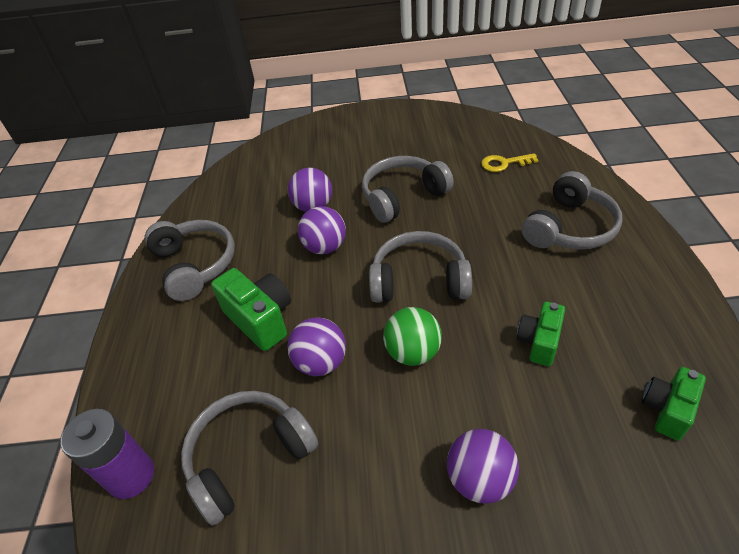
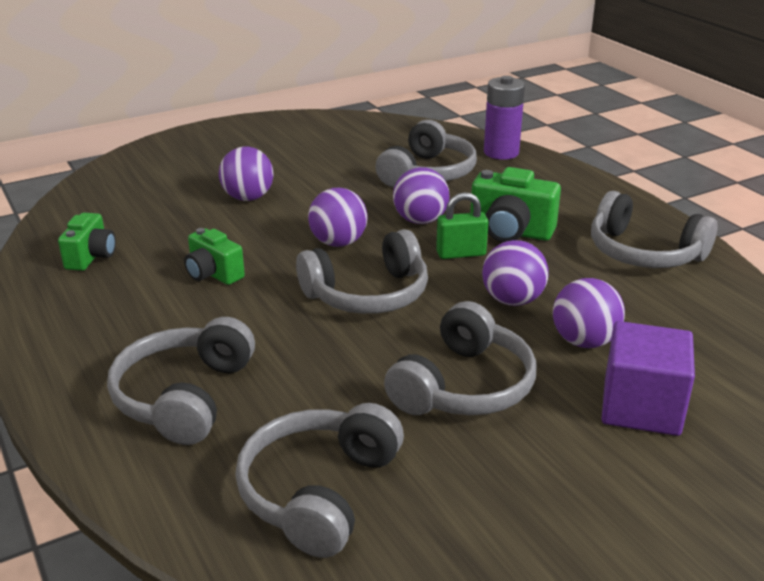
camera: 150 degrees right, 15 degrees down
green ball [383,307,442,366] -> purple ball [308,188,368,247]
yellow key [481,153,539,172] -> grey headphones [235,403,404,558]
green camera [517,302,565,366] -> green camera turned 135 degrees clockwise [184,228,245,285]
none -> green padlock [436,192,489,259]
none -> purple cube [601,321,695,436]

